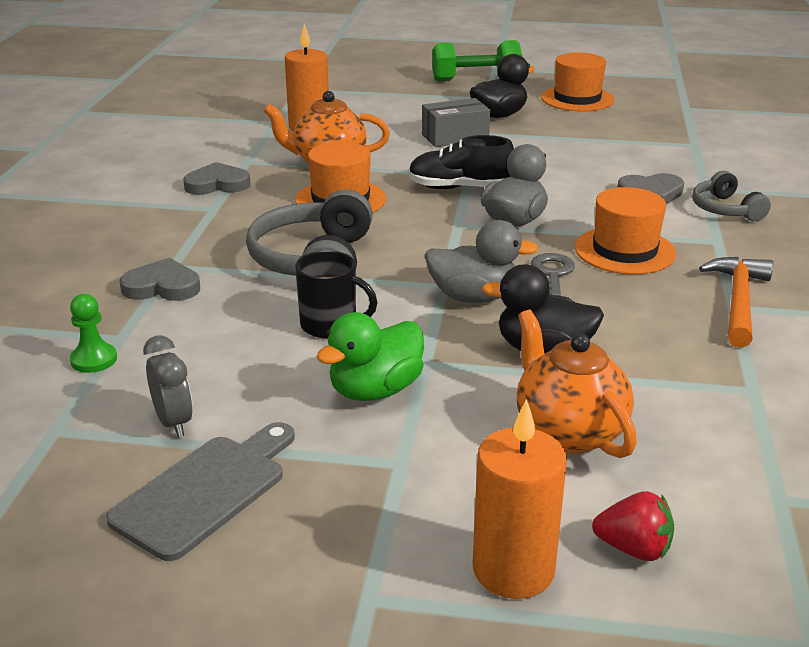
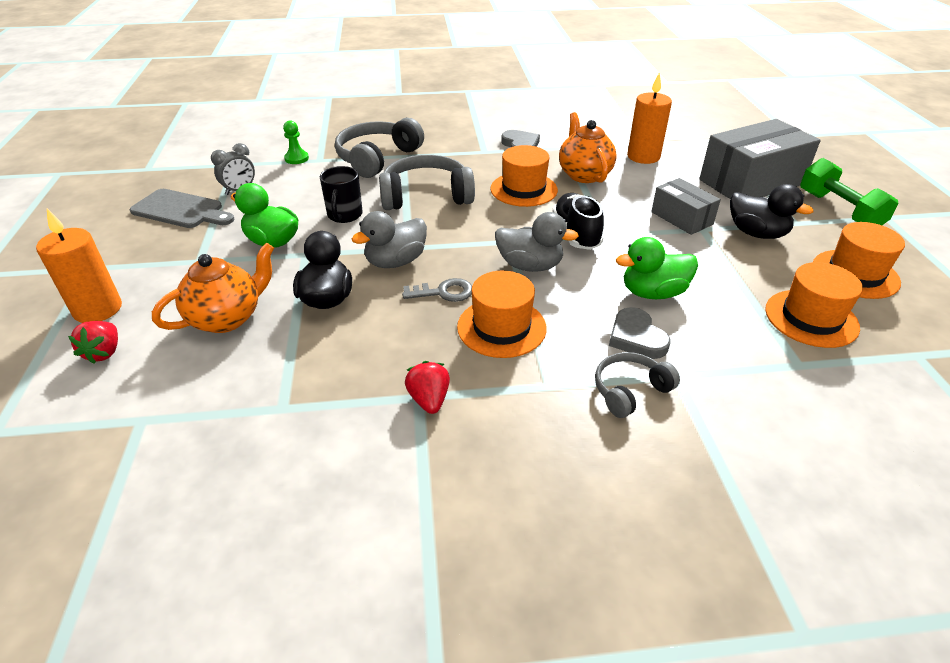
camera: 75 degrees right, 10 degrees up
grey heart [119,258,200,301] -> grey headphones [335,118,424,178]
grey duck [425,220,539,303] -> grey duck turned 60 degrees clockwise [352,211,427,268]
orange hammer [699,257,773,348] -> red strawberry [405,361,450,414]
none -> green duck [616,237,698,299]
none -> grey box [699,119,821,199]
none -> orange hat [765,262,863,348]

